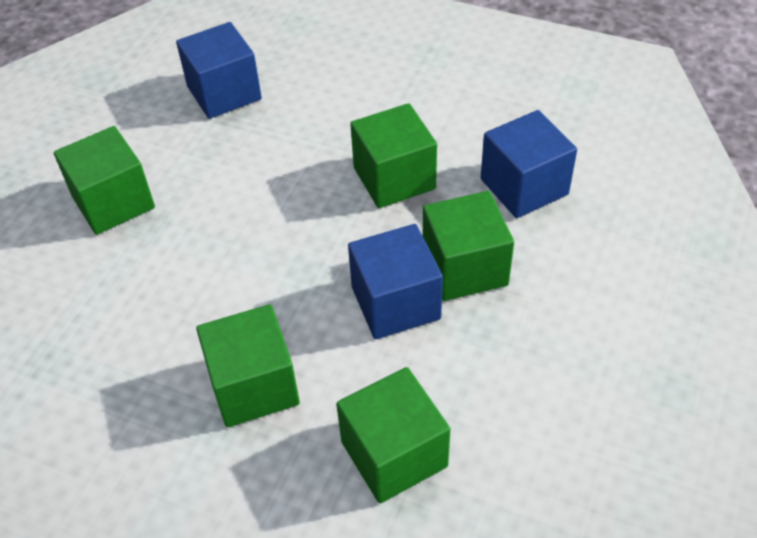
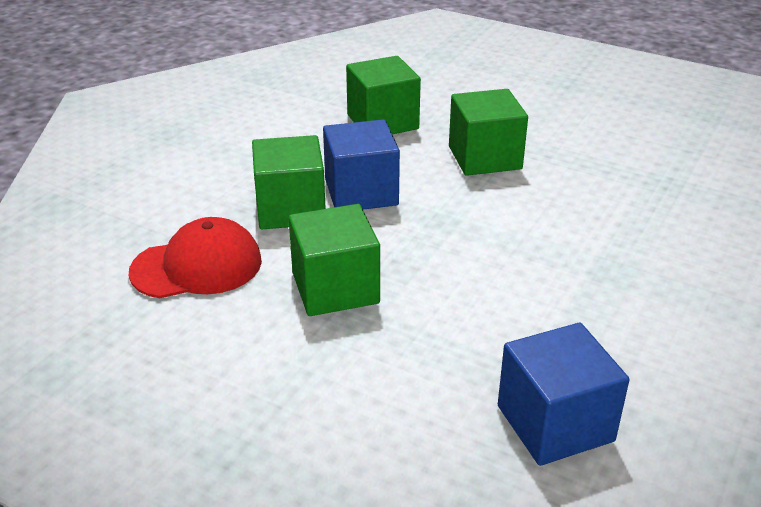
camera: 175 degrees left, 15 degrees down
green cube [54,126,155,235] -> none
blue cube [481,110,577,218] -> red cap [129,217,262,298]

